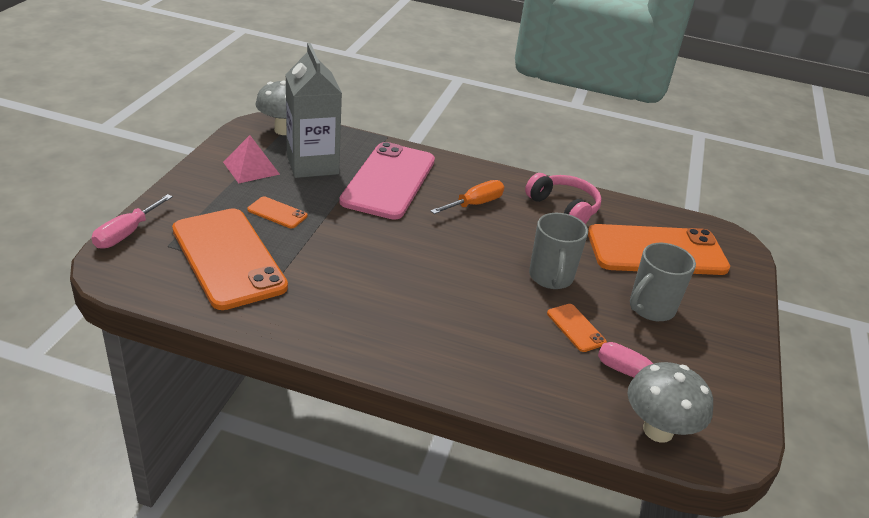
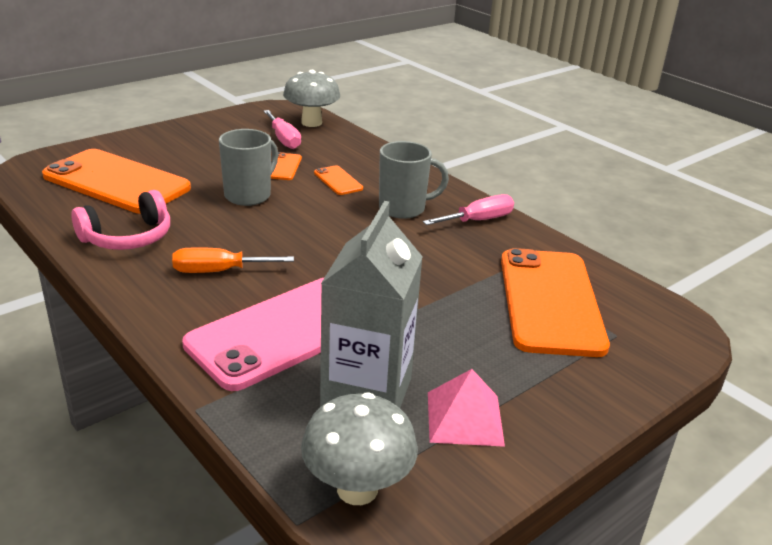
camera: 145 degrees left, 5 degrees down
pink screwdriver [92,194,173,249] -> pink screwdriver moved to [423,194,514,225]
orange phone [247,196,307,228] -> orange phone moved to [314,165,363,195]
pink headphones [525,173,602,224] -> pink headphones turned 120 degrees counterclockwise [71,190,170,250]
grey mug [630,243,696,321] -> grey mug moved to [379,141,449,219]

